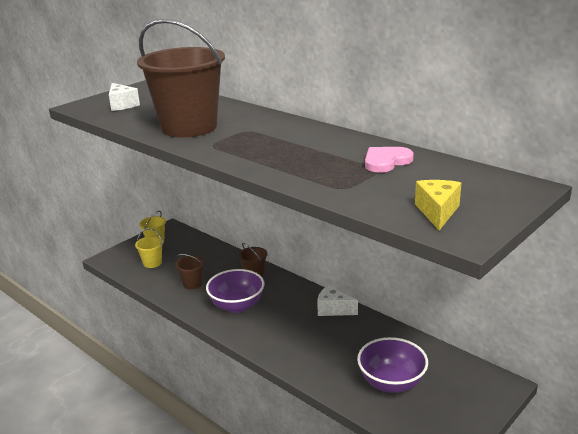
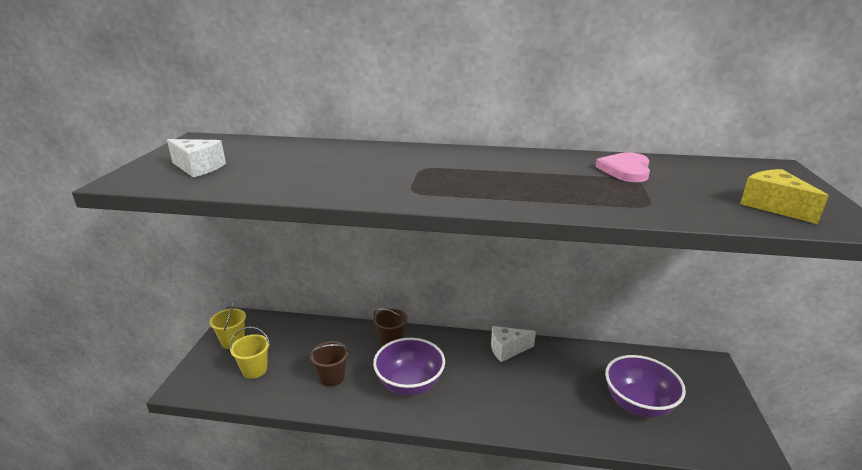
camera: 35 degrees left, 0 degrees up
brown bucket [137,19,225,138] -> none

